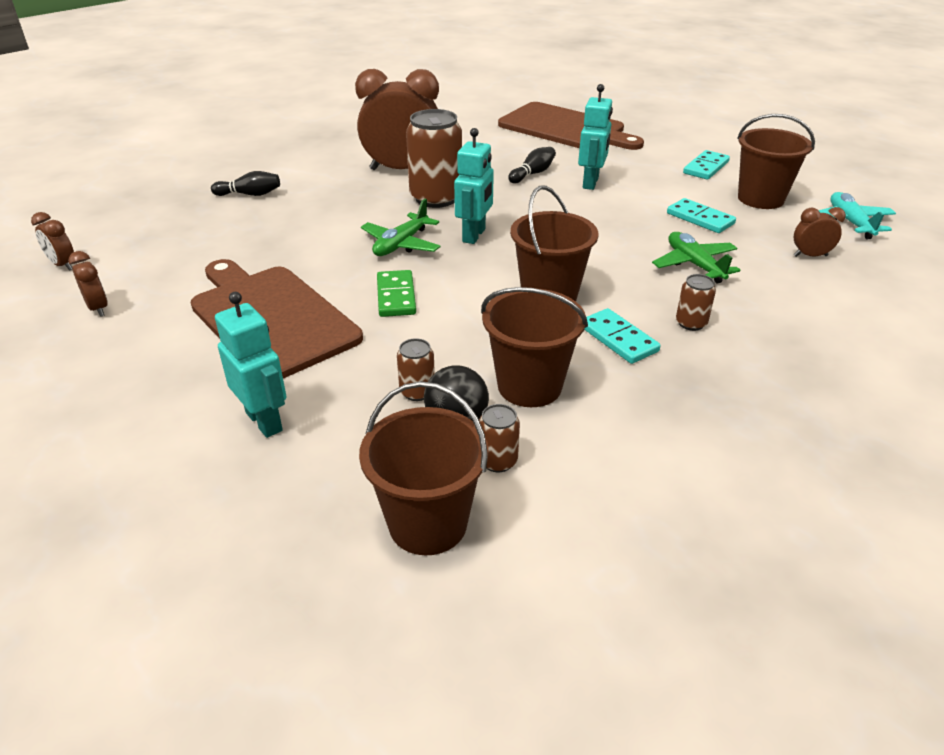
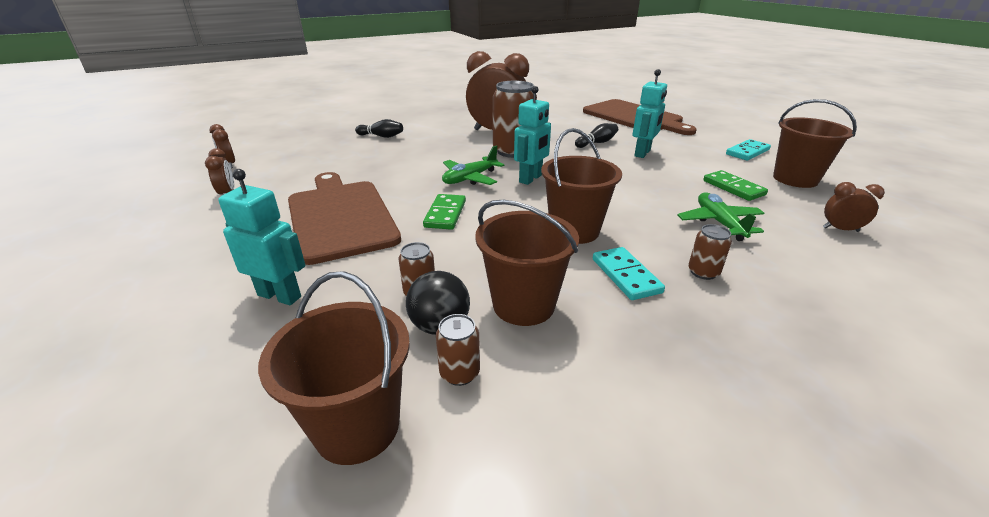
camera: 15 degrees right, 5 degrees down
turquoise robot [215,292,286,438] -> turquoise robot turned 45 degrees counterclockwise [218,169,306,305]
turquoise domino [667,198,736,233] -> green domino [703,170,768,201]
turquoise plane [819,192,896,239] -> none

